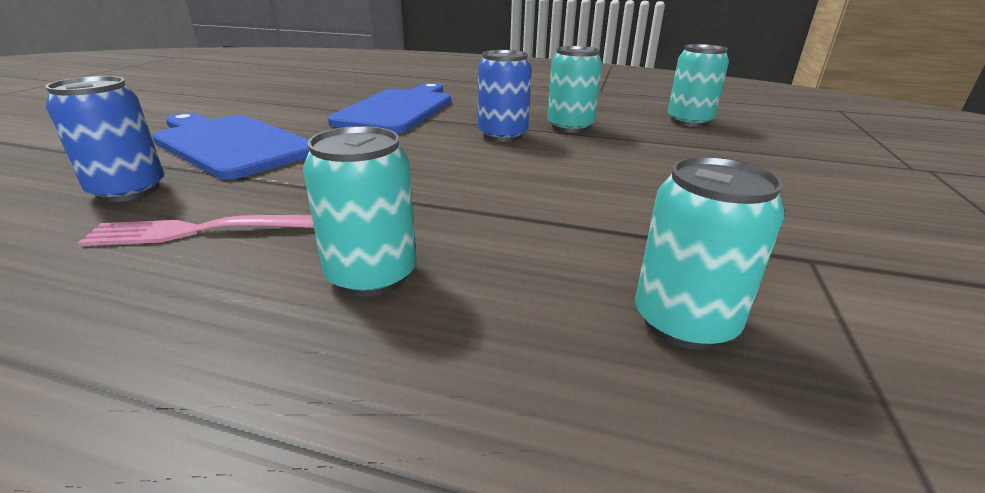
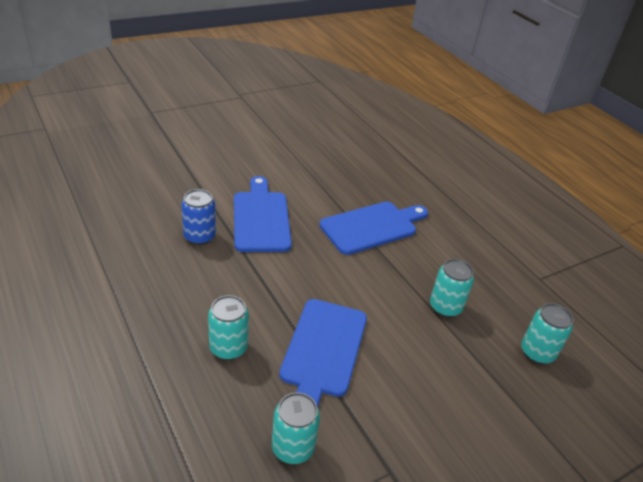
camera: 40 degrees right, 10 degrees up
pink fork [78,215,314,246] -> none
blue can [478,50,532,142] -> none
none -> blue cutting board [279,299,367,407]

